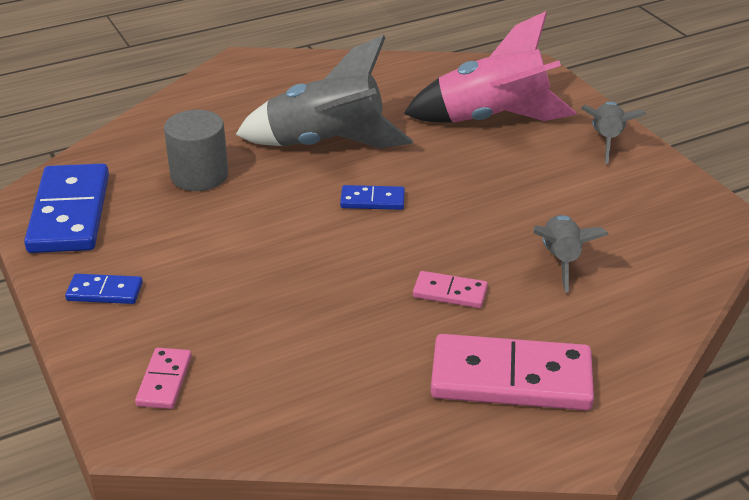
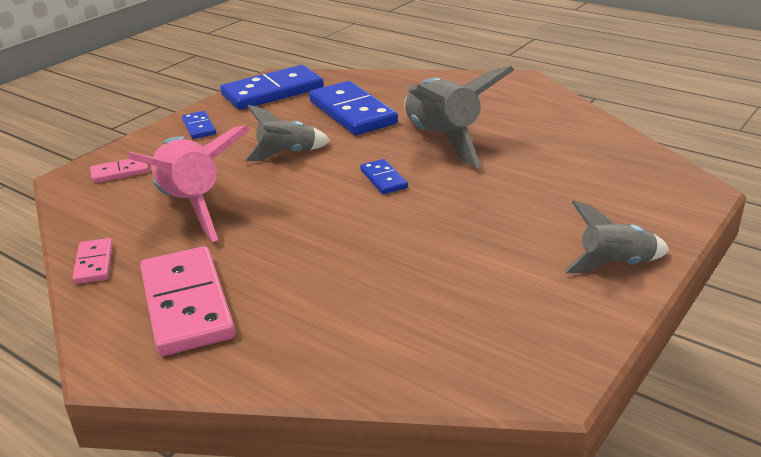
camera: 65 degrees right, 5 degrees down
grey cylinder [164,110,228,191] -> blue domino [309,81,398,135]
pink rocket [404,11,577,123] -> pink rocket moved to [128,125,250,242]
pink domino [413,271,488,308] -> pink domino moved to [72,238,113,284]
grey rocket [533,215,609,293] -> grey rocket moved to [245,105,330,161]

